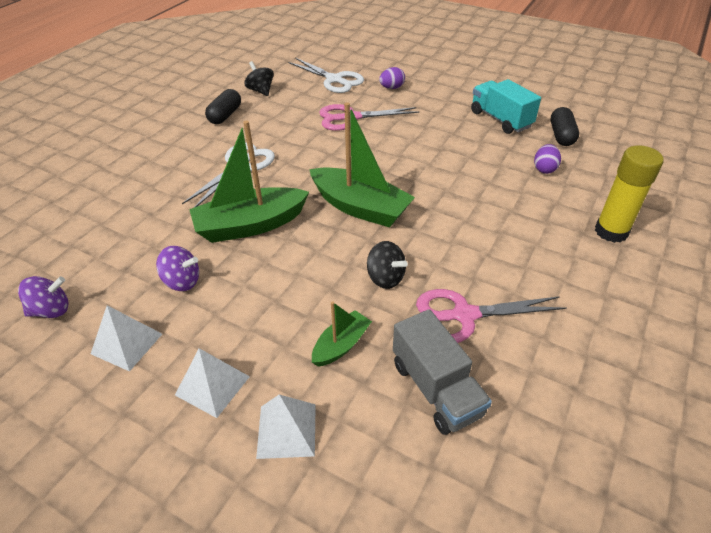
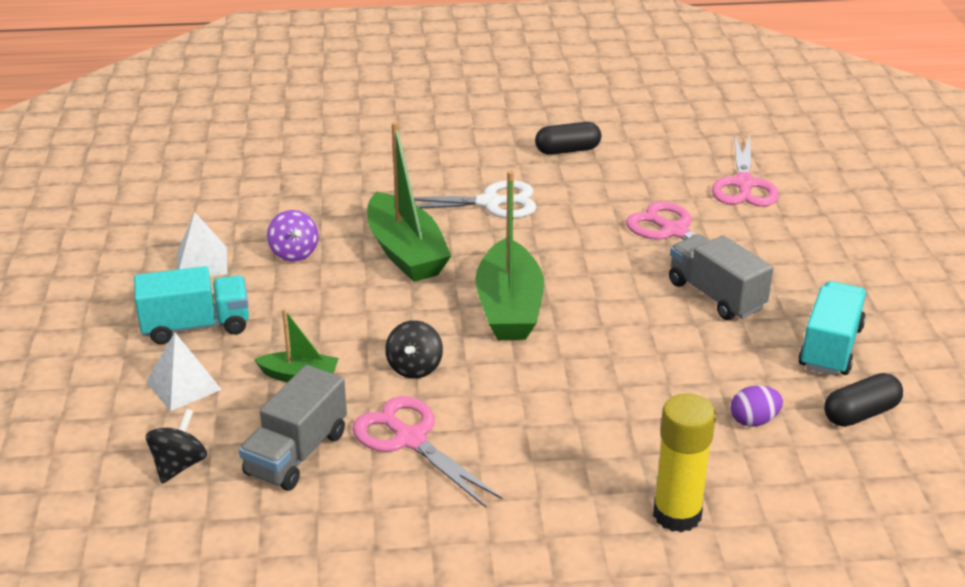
camera: 55 degrees right, 10 degrees down
purple spinning top [18,276,69,318] -> none
white pyramid [175,348,250,418] -> turquoise truck [134,266,249,344]
green boat [189,120,309,243] -> green boat turned 150 degrees counterclockwise [367,122,451,282]
black spinning top [245,61,274,96] -> black spinning top moved to [146,409,207,484]
white scissors [288,58,364,93] -> pink scissors [712,135,779,207]
purple egg [379,67,405,89] -> none
none -> grey truck [669,234,773,320]

